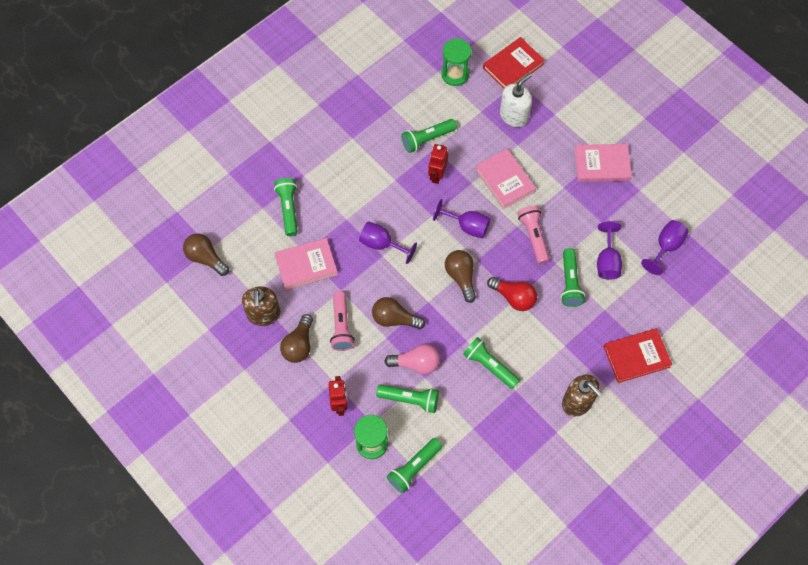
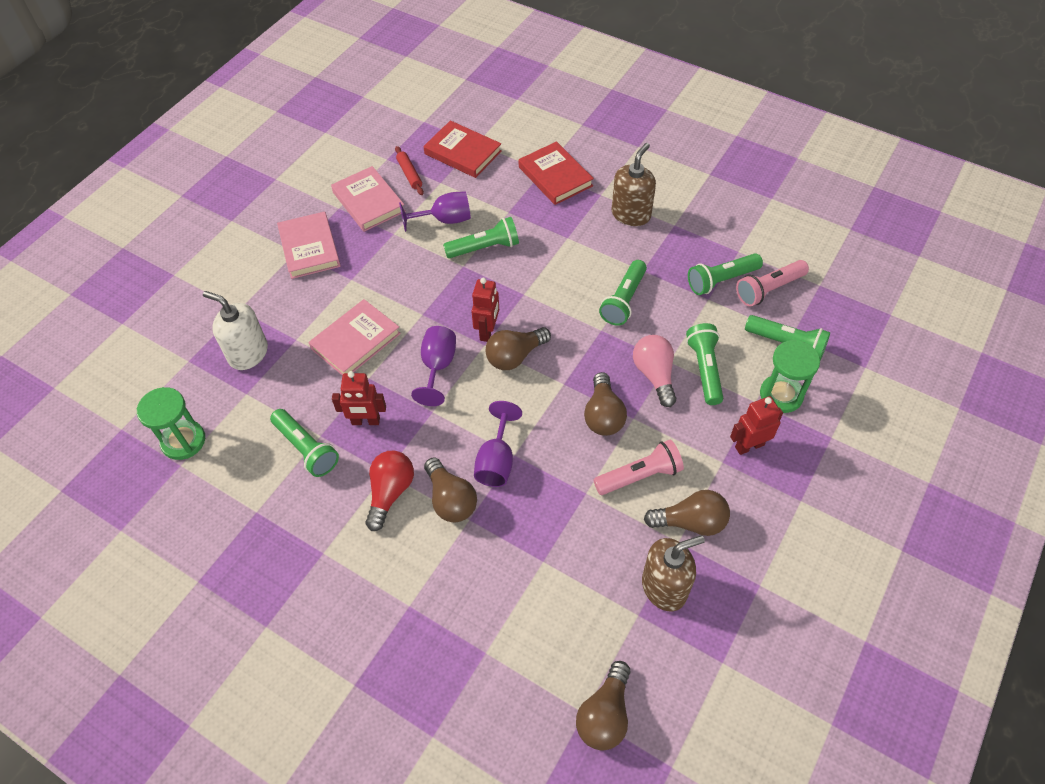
camera: 105 degrees left, 10 degrees down
green flashlight [274,178,298,236] -> green flashlight moved to [688,253,763,295]
pink book [275,238,338,290] -> pink book moved to [331,166,406,232]
red book [483,37,545,89] -> red book moved to [423,120,502,178]
red light bulb [487,277,537,311] -> red light bulb moved to [365,451,414,531]
pink flashlight [517,206,549,264] -> pink flashlight moved to [736,260,809,306]
purple goblet [641,220,689,275] -> red rolling pin [395,146,424,195]
none -> brown light bulb [424,458,477,523]
none -> red robot [472,278,499,342]

